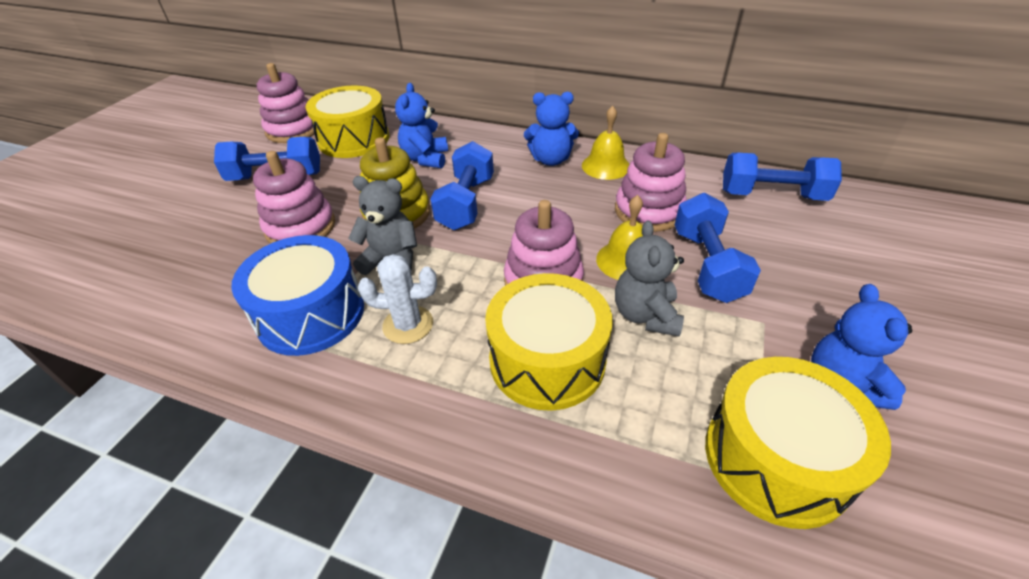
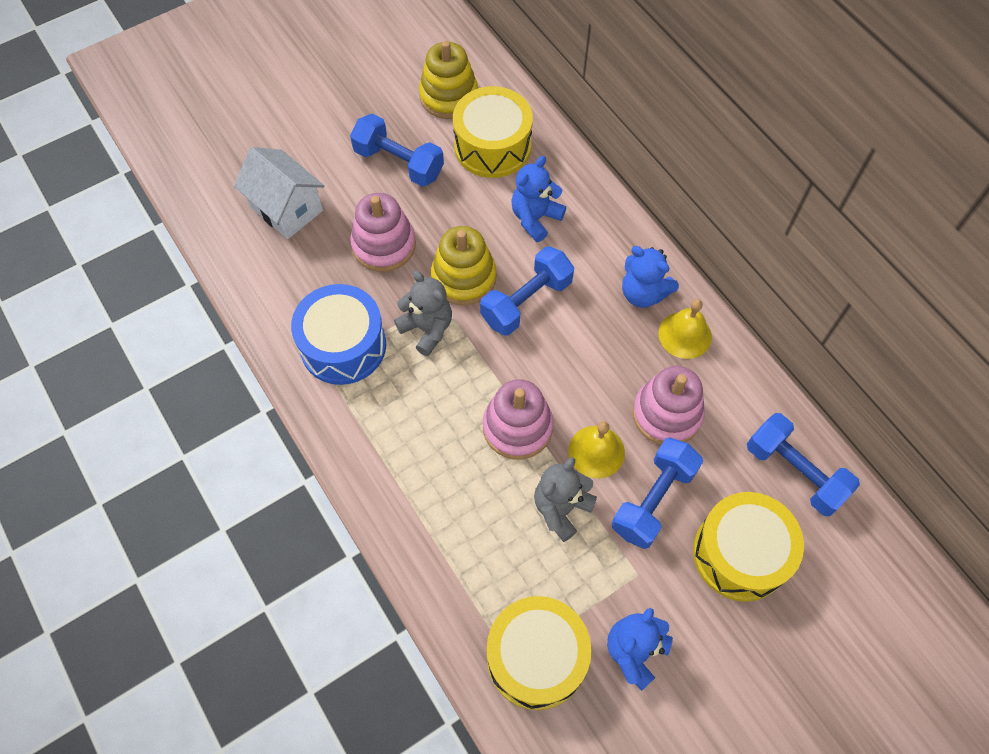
camera: 35 degrees right, 20 degrees up
pink stacking toy [257,63,314,143] -> yellow stacking toy [419,41,478,119]
white cactus [358,254,437,344] -> none
yellow drum [485,273,613,411] -> yellow drum moved to [693,492,804,602]
none -> white house [234,147,324,239]

